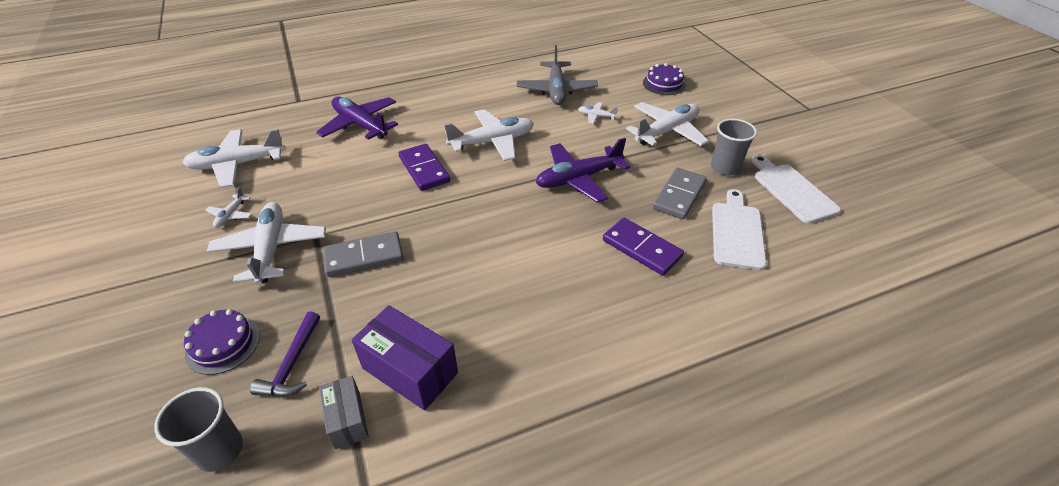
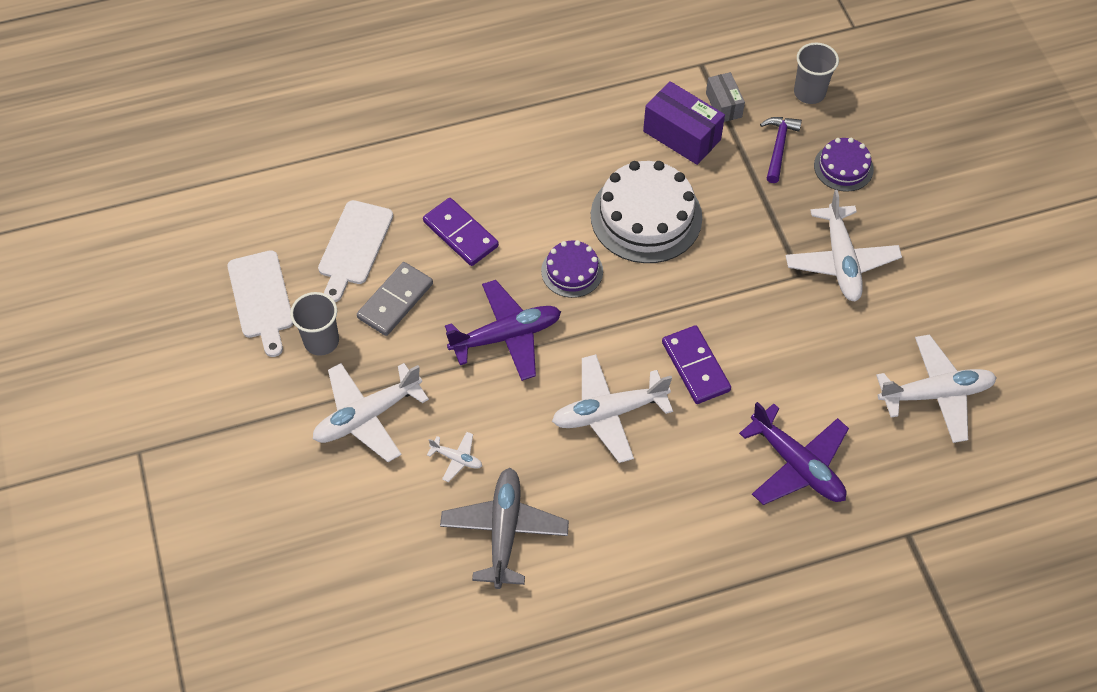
camera: 175 degrees left, 15 degrees up
white plane [205,187,252,228] -> none
grey domino [323,231,404,277] -> none
purple cake [643,63,686,95] -> purple cake moved to [541,240,603,298]
none -> white cake [591,161,702,263]

